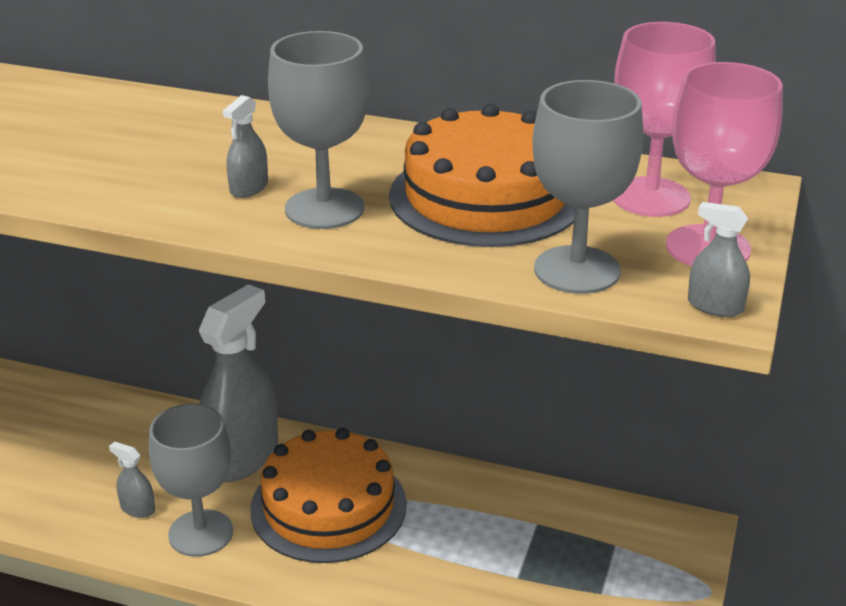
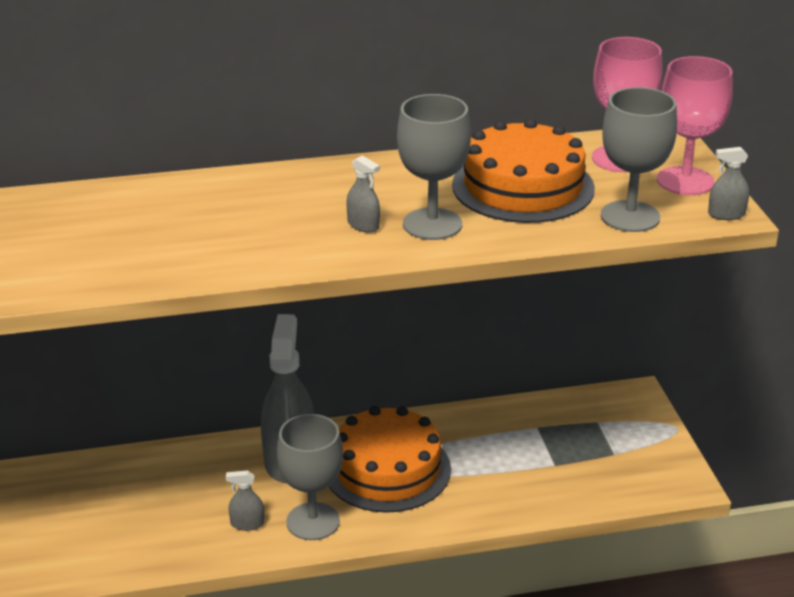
camera: 30 degrees left, 0 degrees up
grey spray bottle [223,95,268,198] -> grey spray bottle turned 45 degrees counterclockwise [346,155,380,233]

